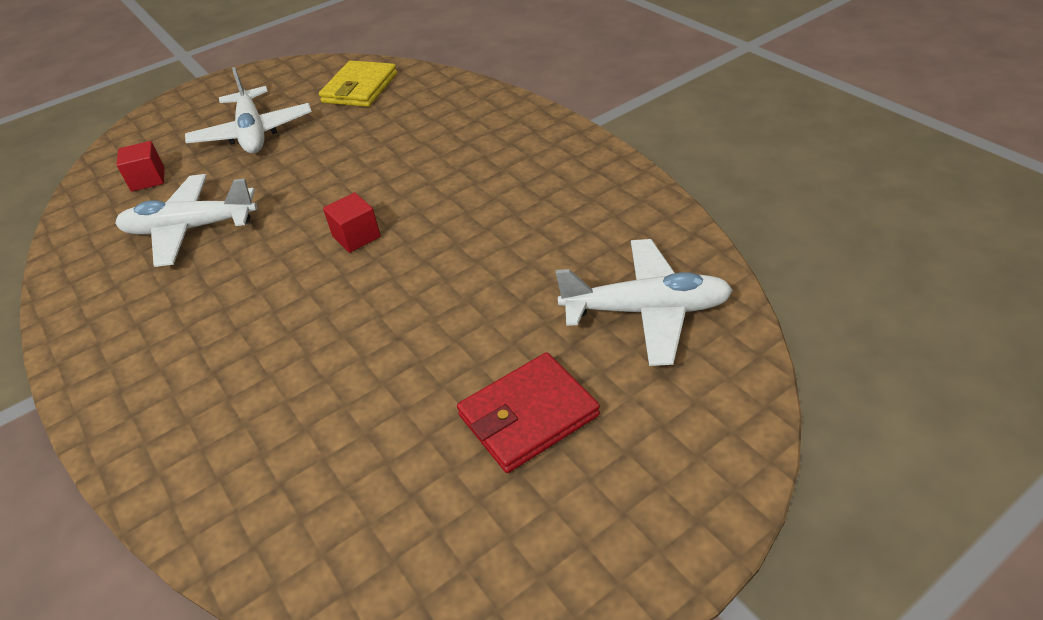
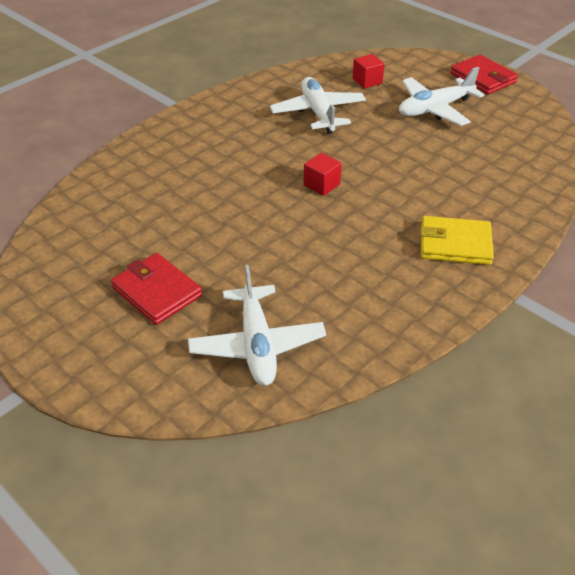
camera: 75 degrees right, 0 degrees up
yellow wallet [319,60,397,107] -> yellow wallet moved to [420,216,494,265]
none -> red wallet [450,55,518,94]

